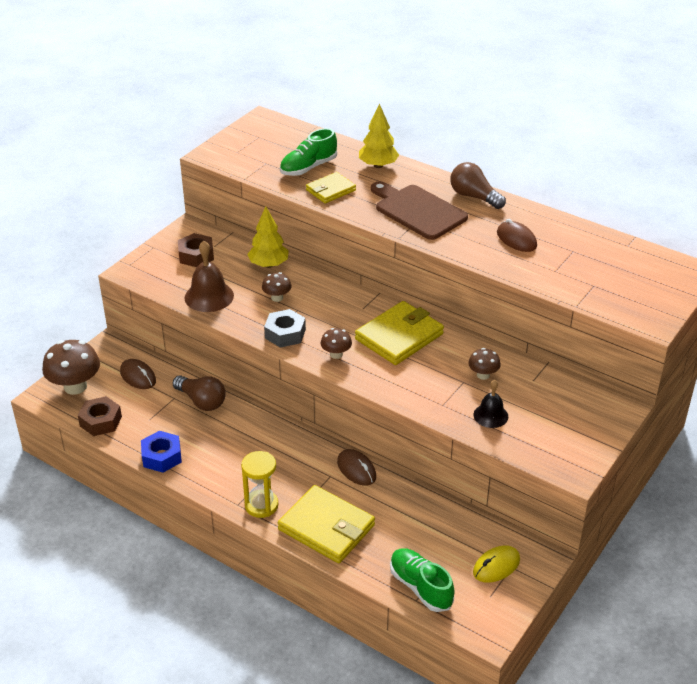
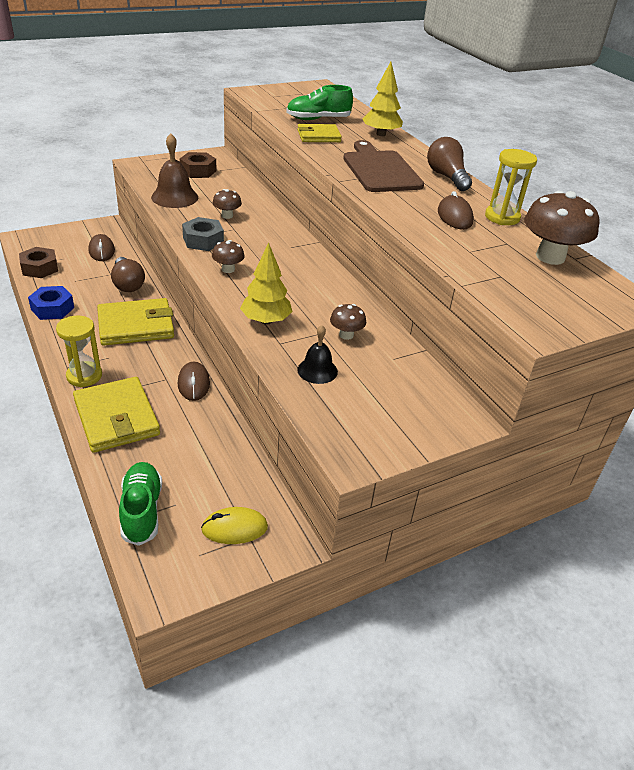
camera: 25 degrees right, 0 degrees up
brown mushroom [42,340,100,395] -> brown mushroom moved to [524,191,599,265]
yellow tree [247,206,289,268] -> yellow tree moved to [240,242,292,325]
yellow wallet [355,301,444,365] -> yellow wallet moved to [97,298,174,346]
none -> yellow hourglass [485,149,537,225]

